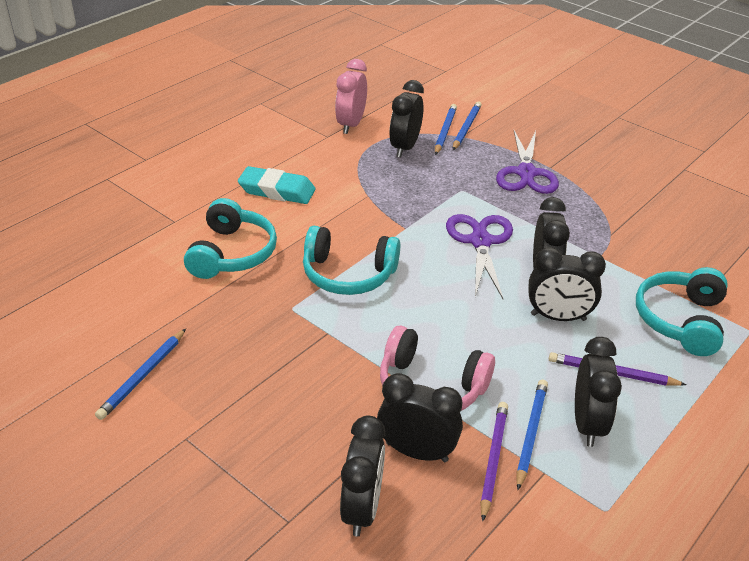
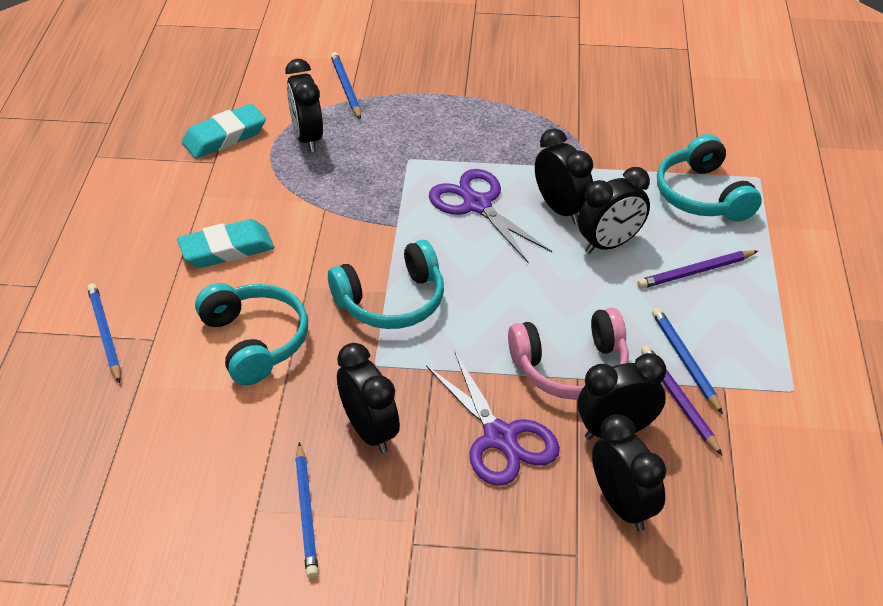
camera: 35 degrees left, 5 degrees up
pink clock [335,59,367,134] -> turquoise eraser [182,104,266,158]
blue pencil [435,104,457,155] -> blue pencil moved to [87,283,121,384]
purple scissors [496,130,559,194] -> purple scissors moved to [426,352,560,486]
black clock [575,337,622,447] -> black clock moved to [337,343,400,454]

